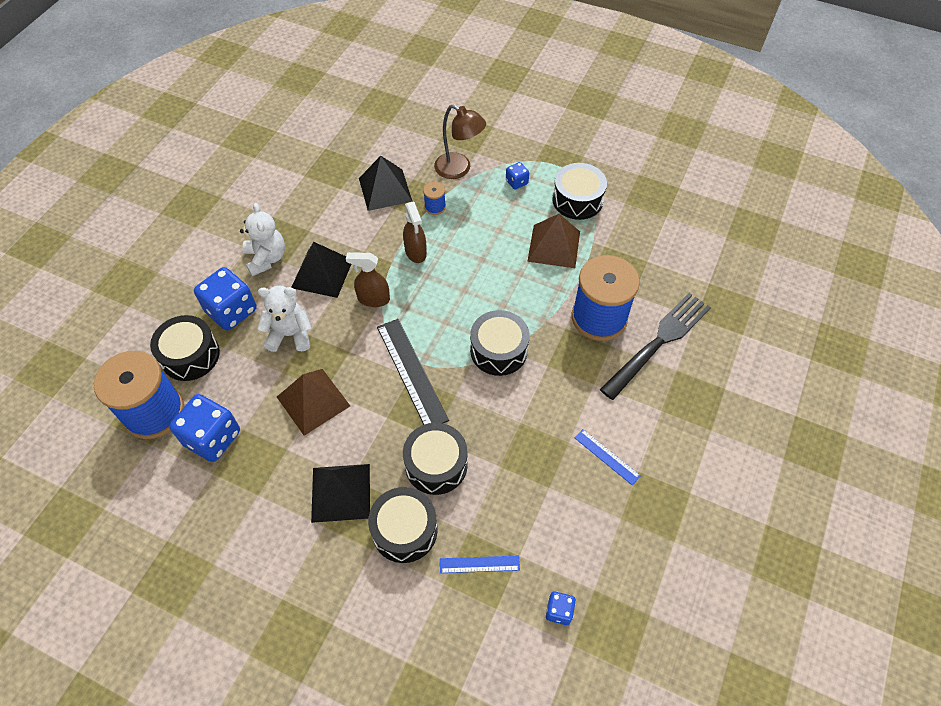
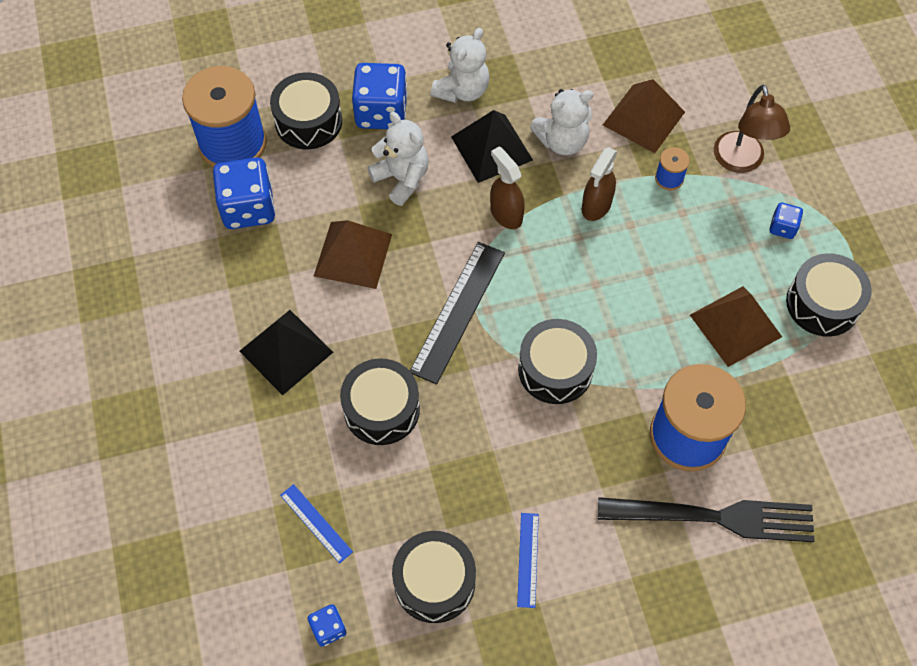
camera: 50 degrees right, 5 degrees up
black pyramid [359,156,413,211] -> brown pyramid [603,79,685,153]
black drum [368,487,438,563] -> black drum moved to [392,531,476,623]
none -> white teddy bear [530,89,593,155]

